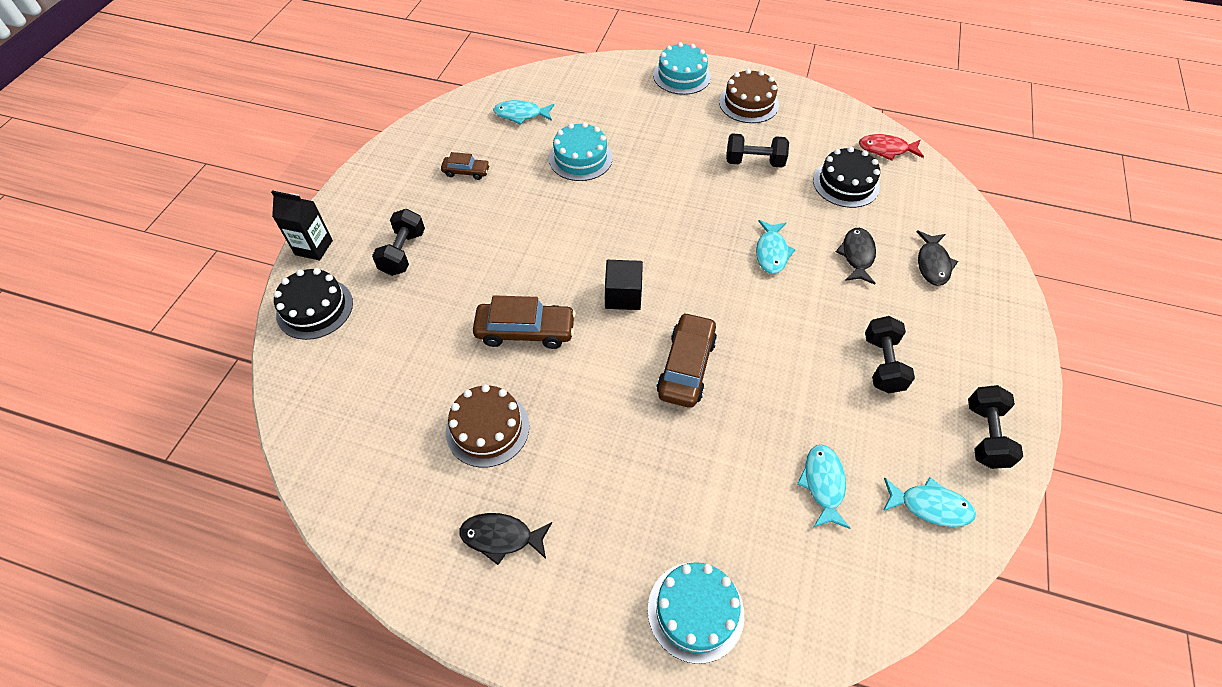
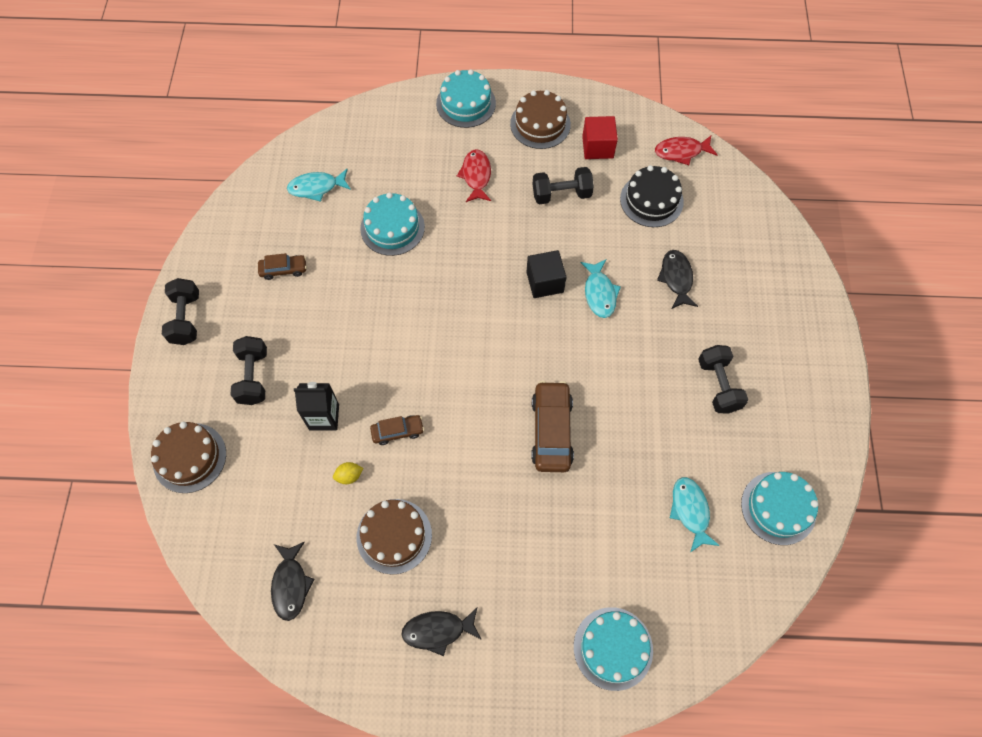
camera: 15 degrees left, 10 degrees up
black carton [271,190,333,261] -> black carton moved to [294,382,339,430]
black cake [274,268,353,340] -> brown cake [151,422,226,493]
brown car [473,295,576,349] -> brown car [370,415,424,445], size x0.56
black cube [605,260,643,310] -> black cube moved to [526,250,566,298]
turquoise fish [883,477,976,527] -> turquoise cake [741,472,819,545]
black fish [916,230,958,286] -> black fish moved to [271,542,315,621]
black dumbbell [968,385,1023,469] -> black dumbbell moved to [162,278,199,345]
none -> yellow lemon [333,462,364,484]
none -> red fish [457,149,491,202]
none -> red cube [582,116,618,159]

